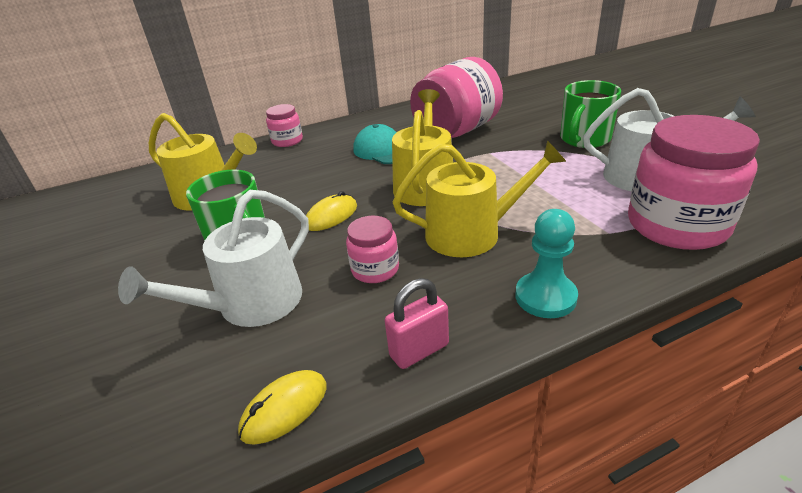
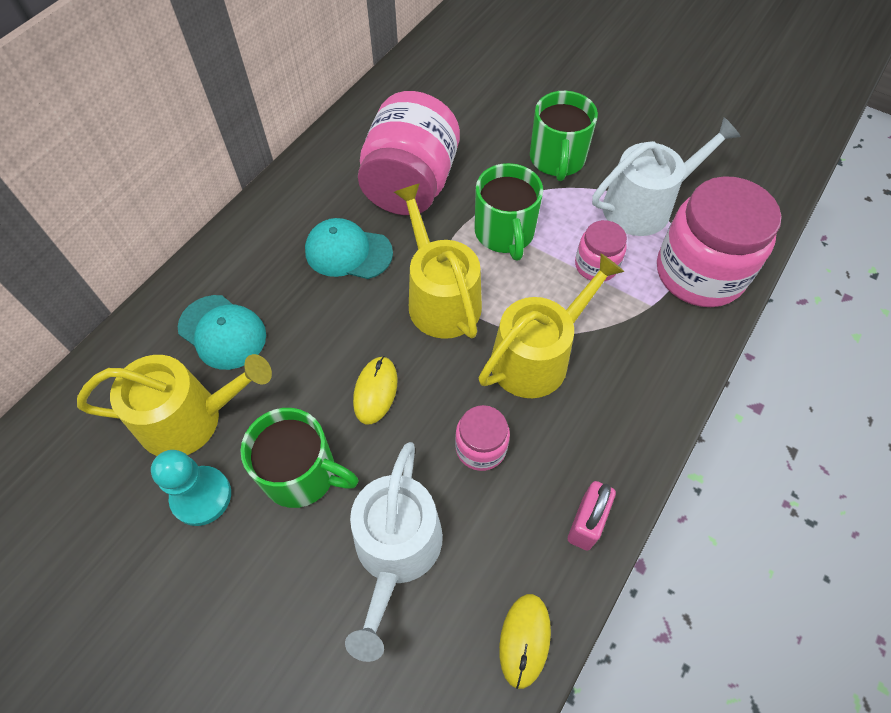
camera: 35 degrees left, 25 degrees up
pink jar [266,104,303,147] -> pink jar moved to [575,220,627,281]
turquoise pawn [516,209,578,318] -> turquoise pawn moved to [151,450,231,526]
none -> turquoise cap [177,295,266,370]
none -> green mug [474,163,543,261]

